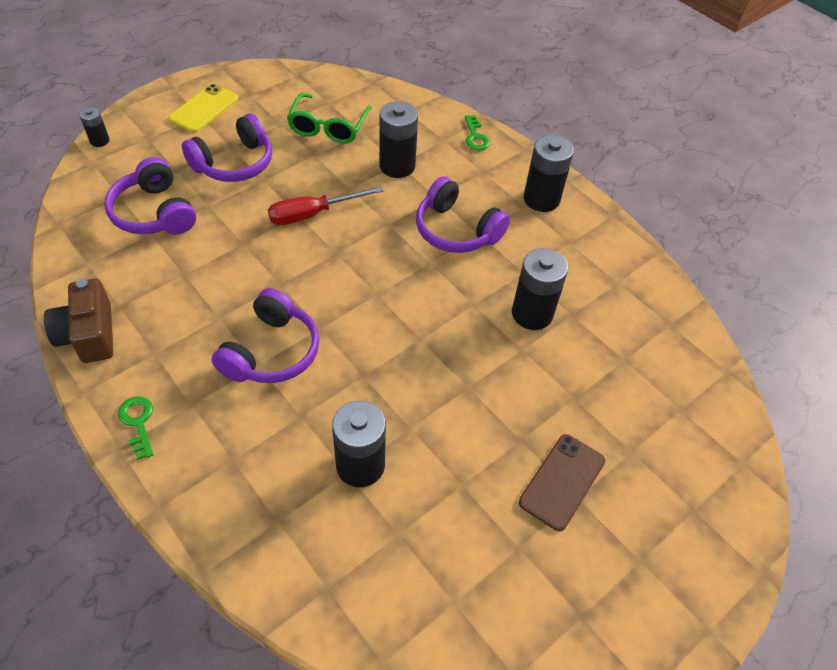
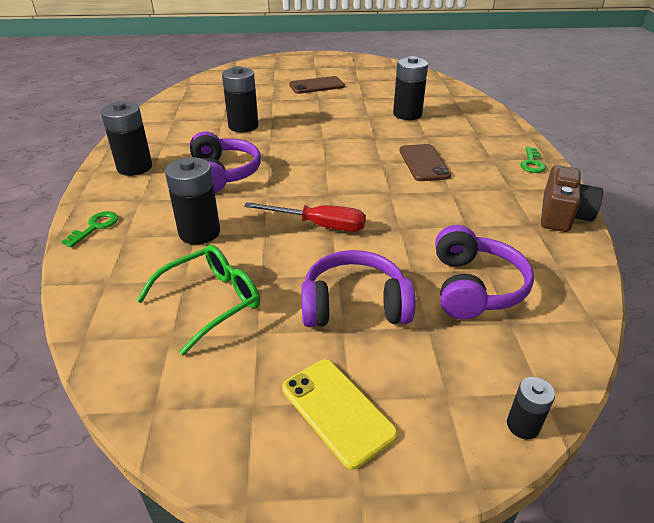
camera: 140 degrees left, 15 degrees down
yellow phone [168,84,238,133] -> yellow phone turned 75 degrees clockwise [282,359,398,469]
purple headphones [212,288,319,383] -> brown phone [399,144,451,181]

